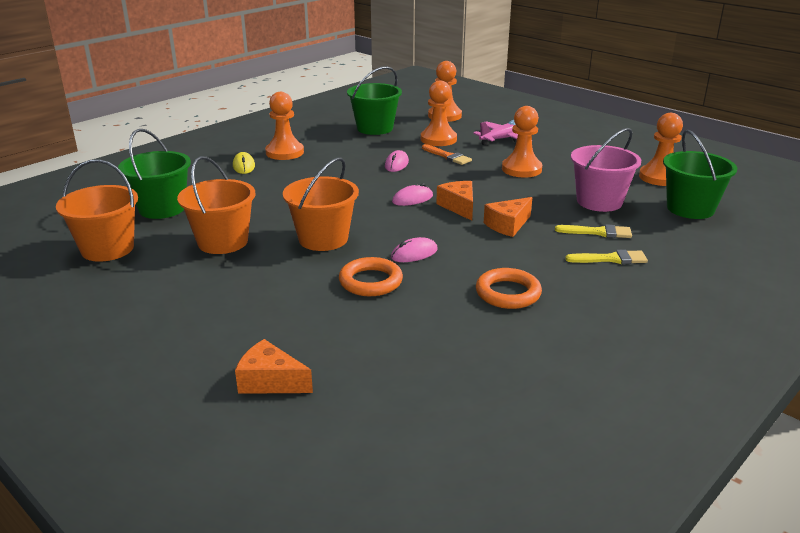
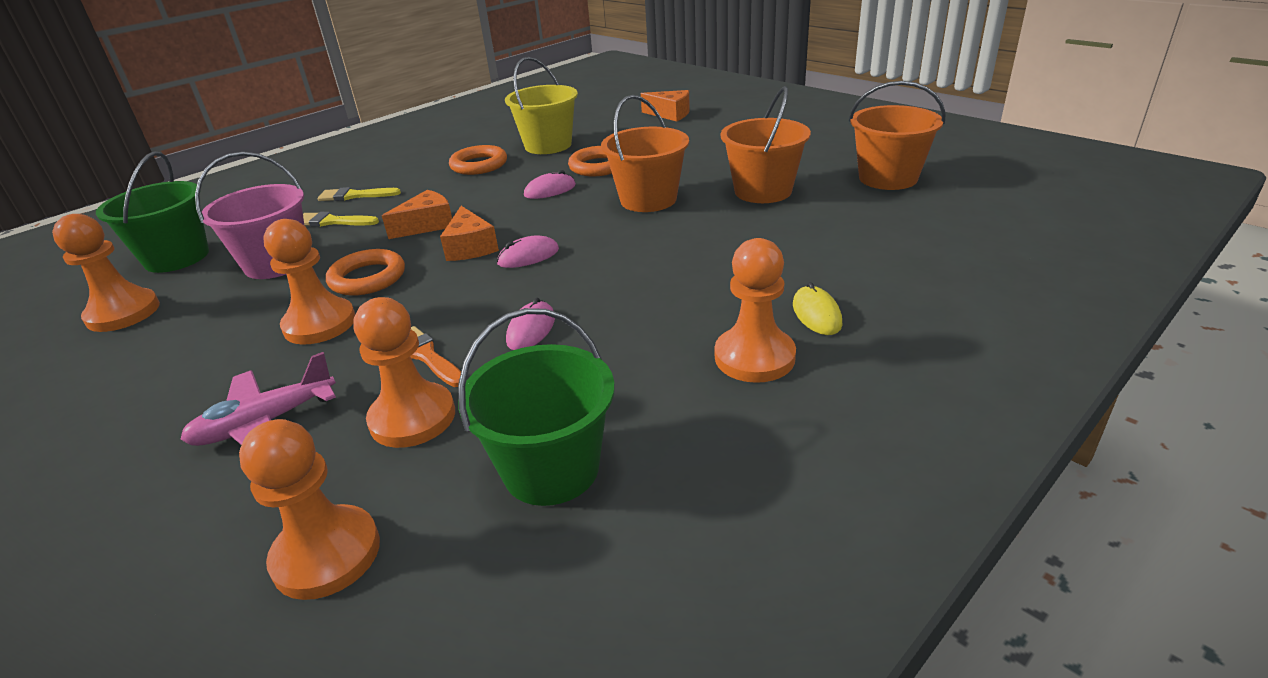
camera: 175 degrees left, 5 degrees up
green bucket [118,129,191,219] -> none
none -> orange ring [326,249,405,296]
none -> yellow bucket [505,57,578,154]

